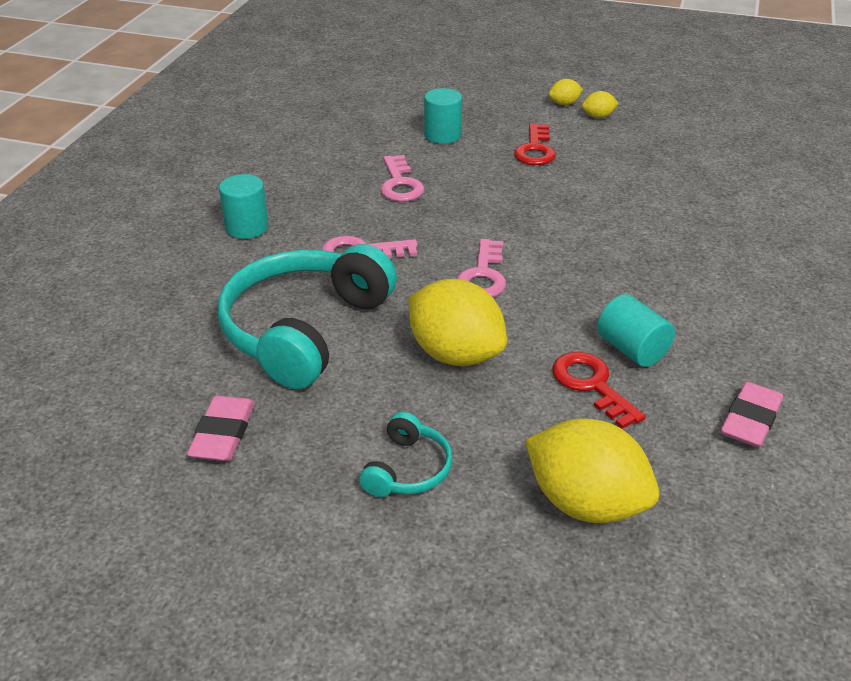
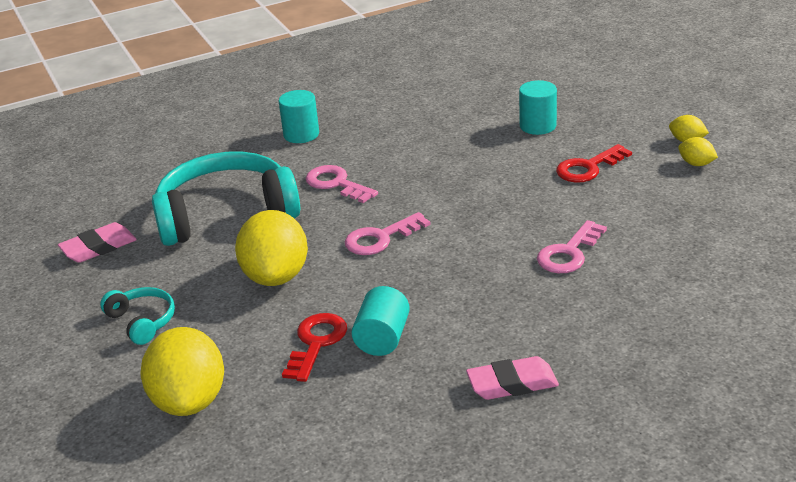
camera: 50 degrees right, 5 degrees down
turquoise headphones [359,412,453,497] -> turquoise headphones turned 105 degrees counterclockwise [100,287,175,345]
pink key [380,155,424,202] -> pink key moved to [537,220,607,273]
pink eraser [721,382,783,448] -> pink eraser moved to [466,356,559,400]

